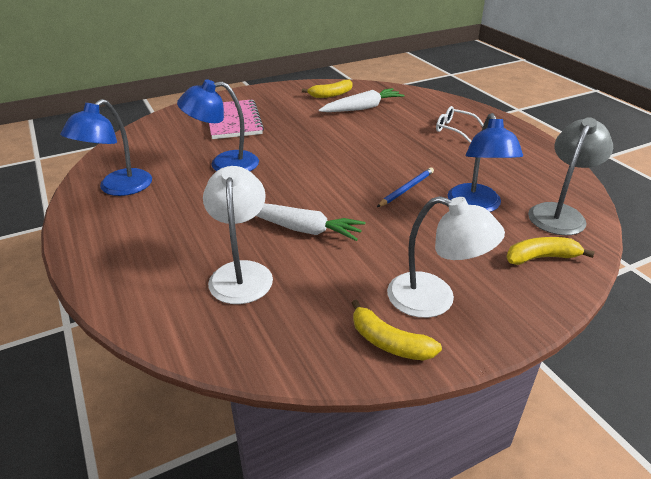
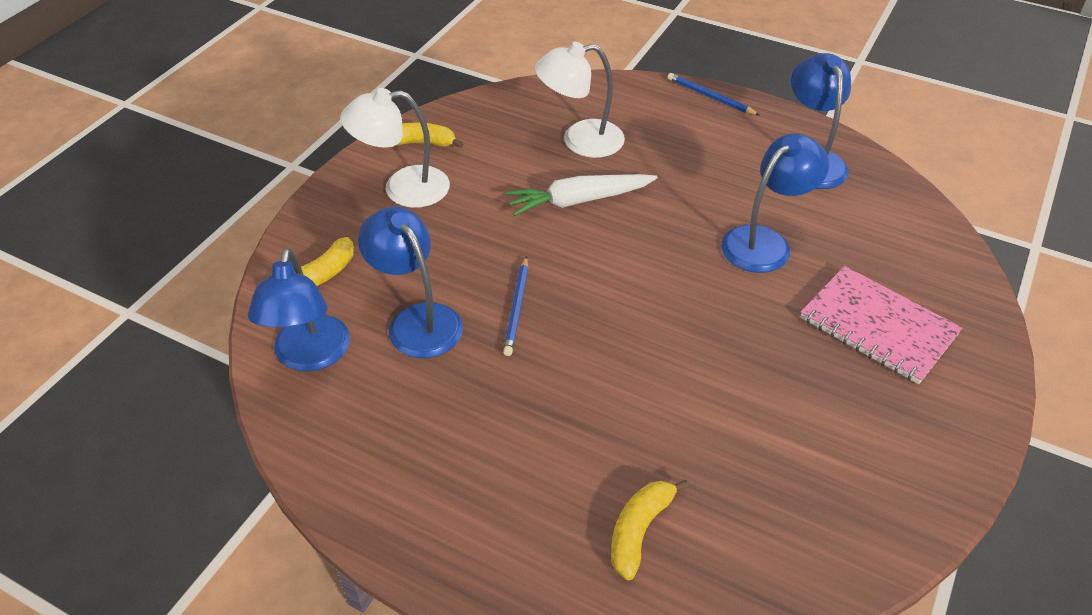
camera: 145 degrees right, 10 degrees up
white lamp [203,166,273,304] -> white lamp turned 120 degrees clockwise [535,42,625,158]
yellow banana [302,80,353,98] -> yellow banana moved to [611,480,689,580]
white carrot [319,88,404,112] -> none
white glasses [436,106,484,143] -> none
grey lamp [528,117,613,235] -> blue lamp [248,248,350,372]
none -> blue pencil [667,73,759,115]

